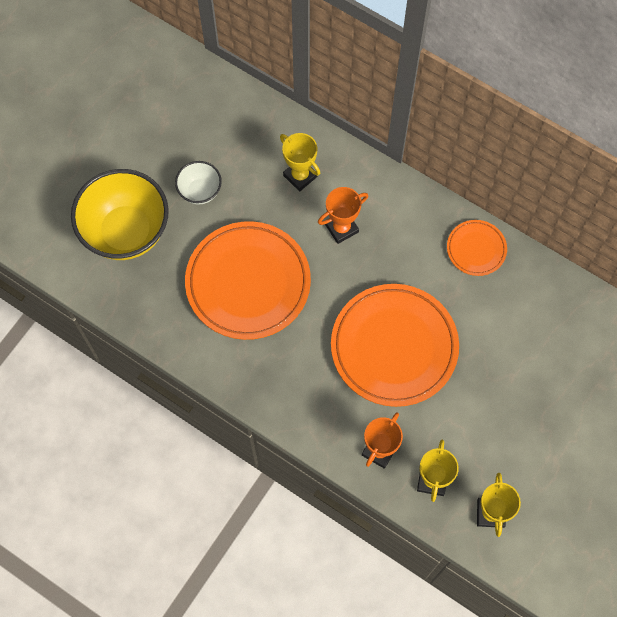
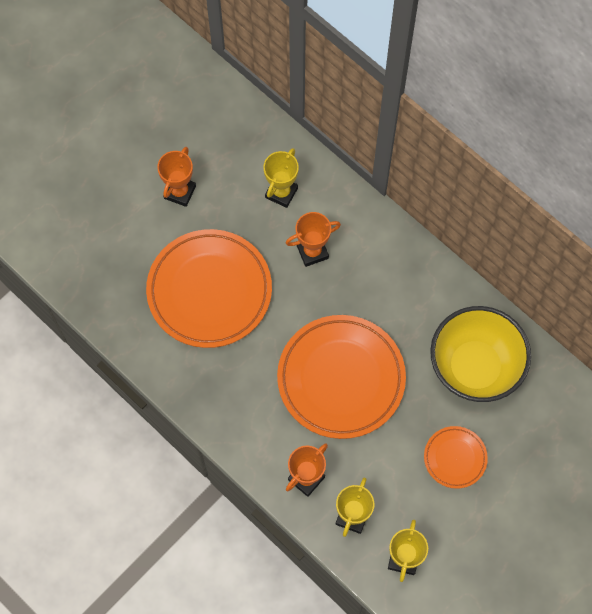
camera: 10 degrees right, 0 degrees up
yellow bowl [71,169,169,260] -> yellow bowl moved to [430,306,531,402]
white bowl [175,161,222,205] -> orange trophy [157,147,196,207]
yellow trophy [280,133,320,192] -> yellow trophy turned 60 degrees clockwise [263,148,299,208]
orange plate [447,220,507,276] -> orange plate moved to [424,426,488,489]

